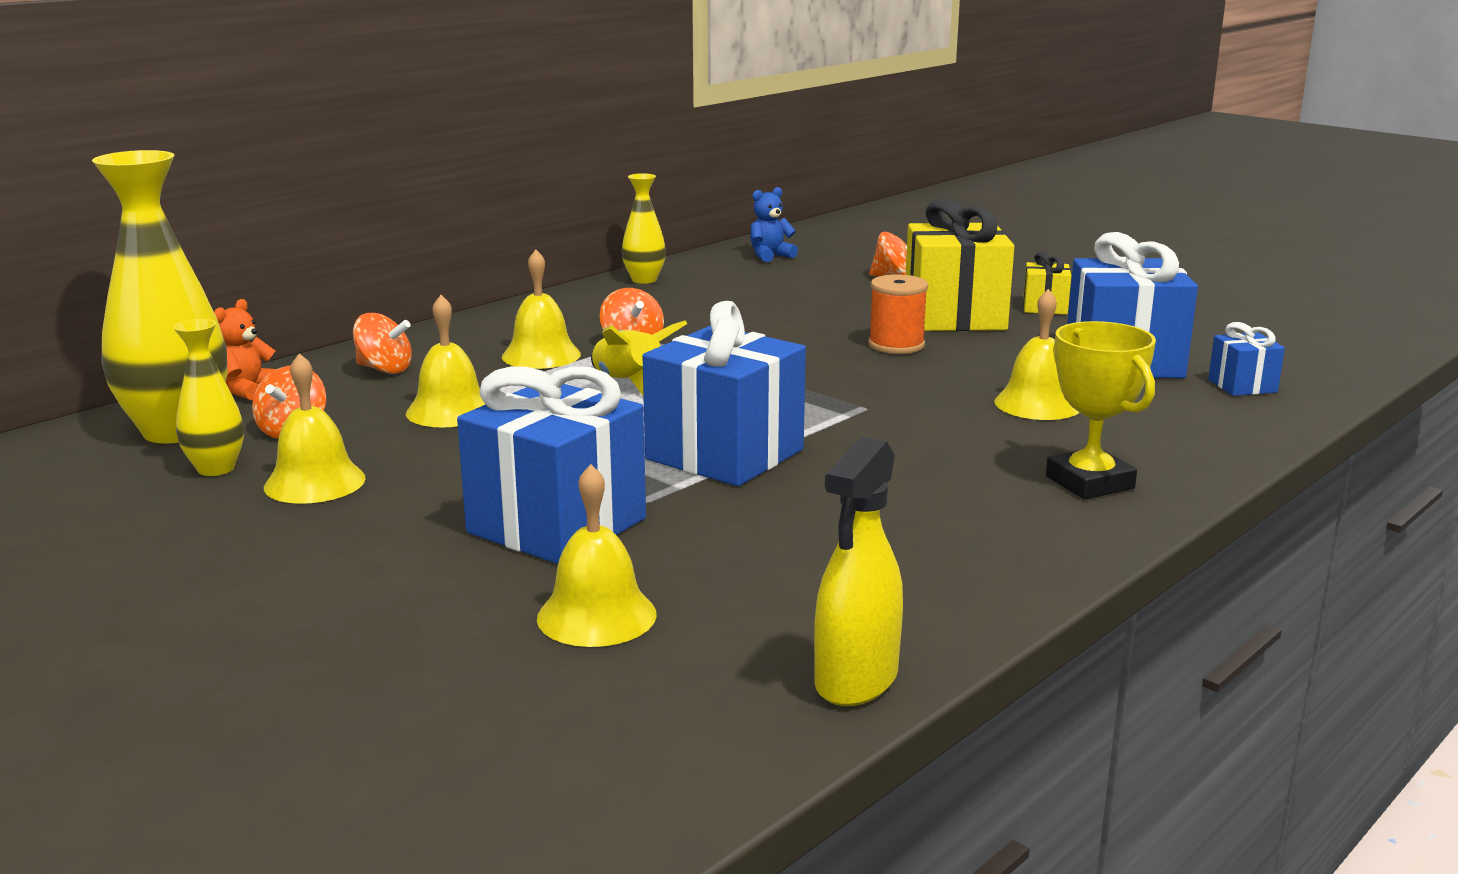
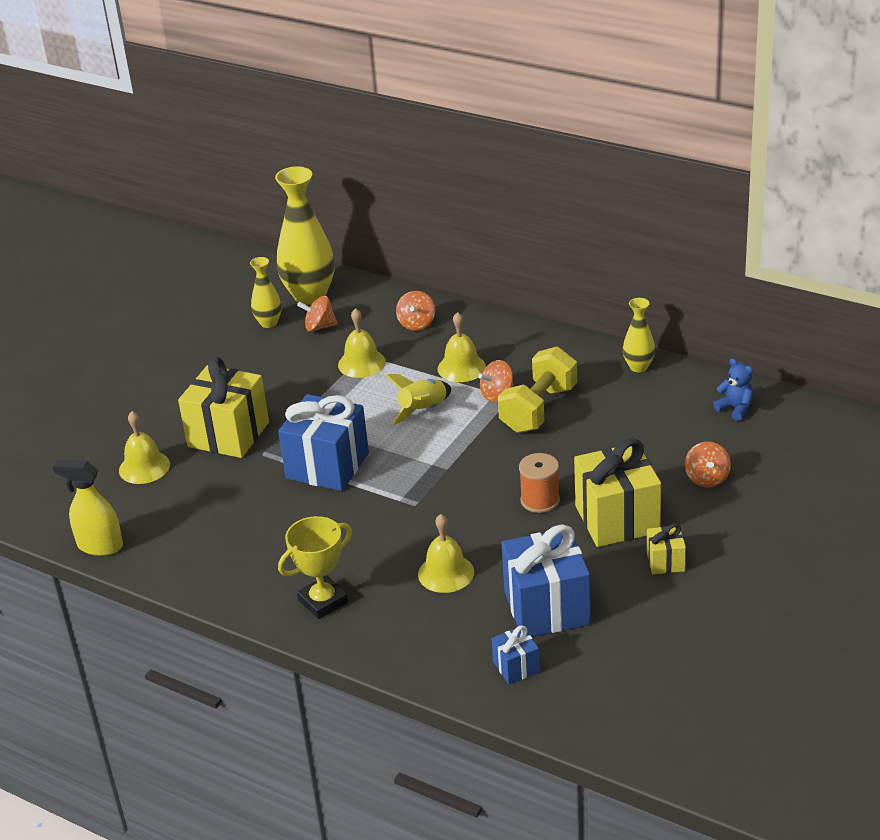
camera: 80 degrees right, 15 degrees up
orange teddy bear [214,299,277,401] -> none
yellow bell [264,353,366,504] -> none
blue gift [457,366,646,564] -> yellow gift [178,357,269,458]
none -> yellow dumbbell [498,347,577,433]

